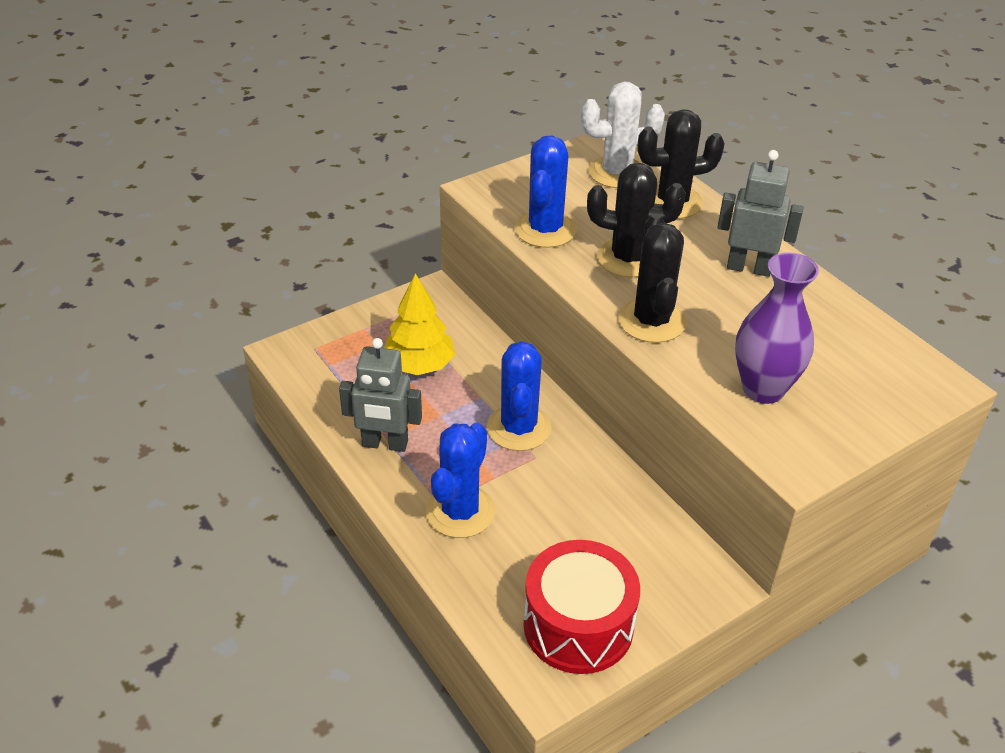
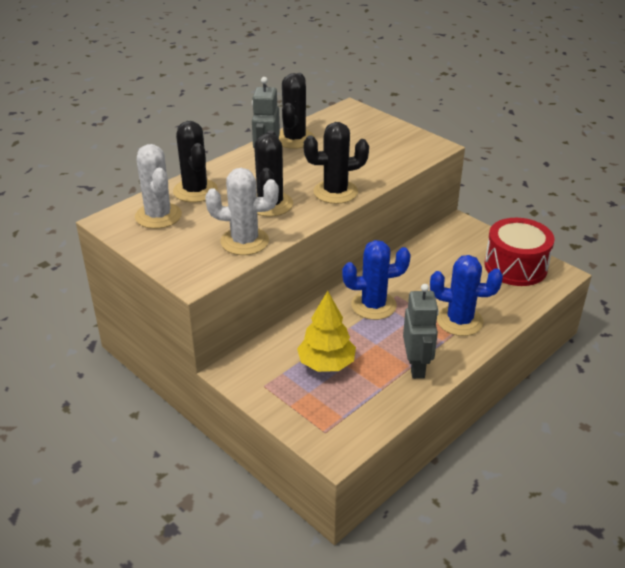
camera: 100 degrees left, 5 degrees down
blue cactus [515,135,576,248] -> white cactus [205,168,279,255]
purple vase [735,252,819,404] -> none
none -> black cactus [279,73,315,149]

